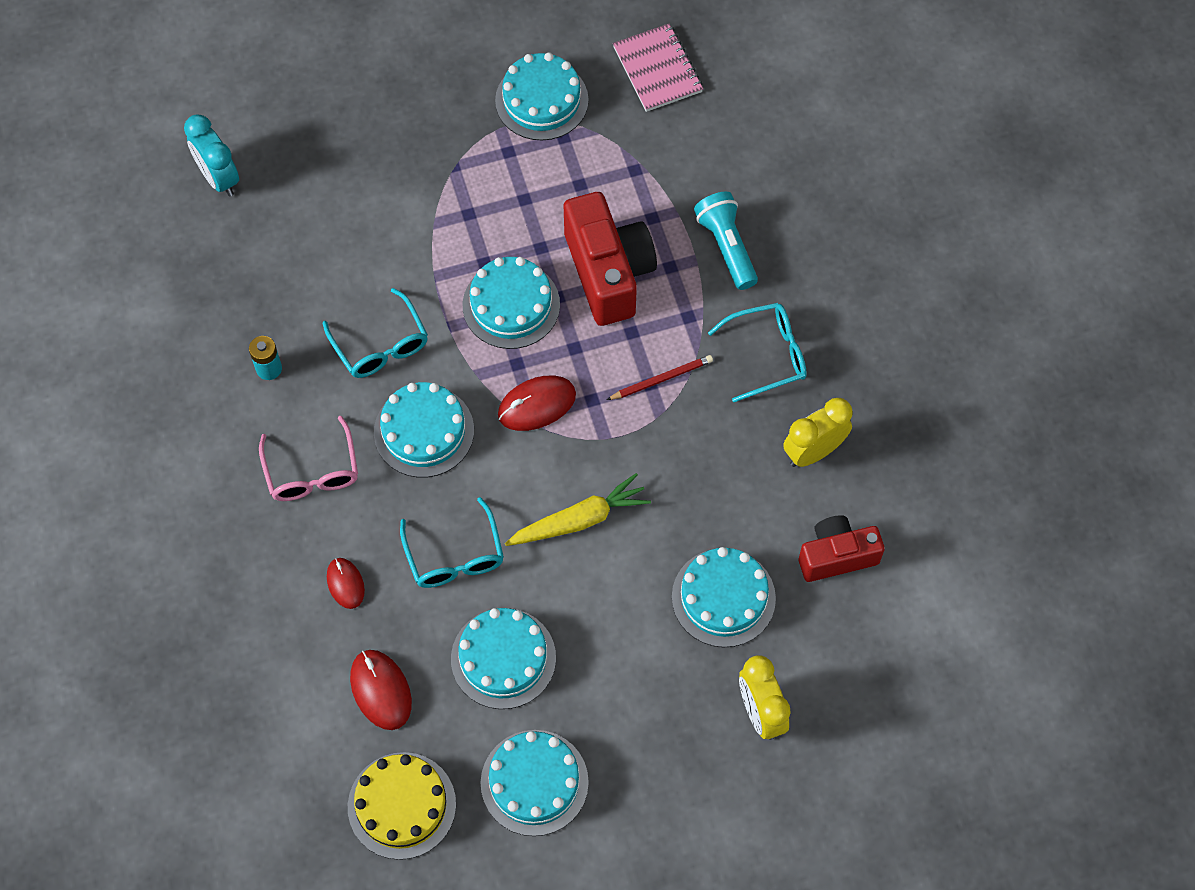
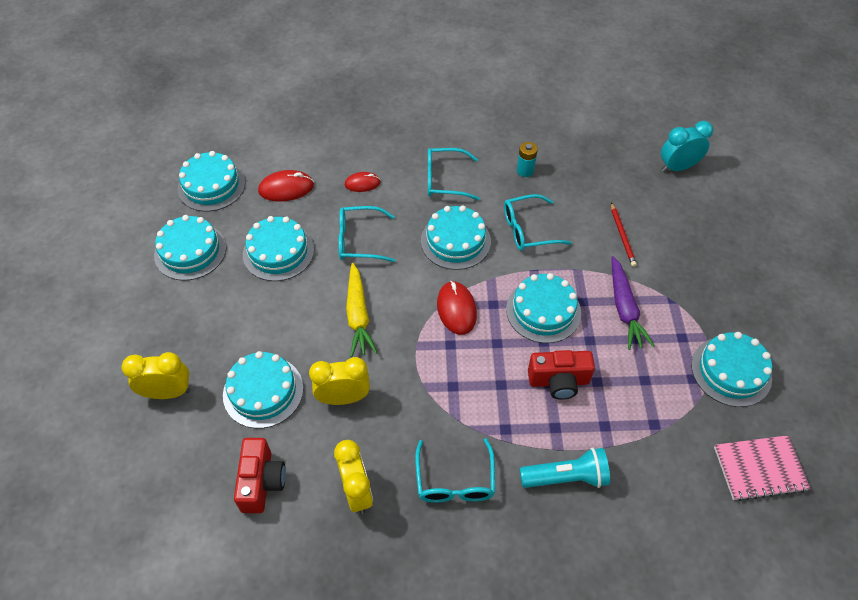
camera: 105 degrees right, 10 degrees down
pink glasses [259,416,358,501] -> turquoise glasses [428,148,480,200]
yellow cake [348,752,456,860] -> turquoise cake [178,151,245,212]
red camera [564,192,657,326] -> red camera [528,350,595,400], size x0.64
red pencil [607,355,713,400] -> red pencil moved to [611,203,637,267]
none -> yellow clock [309,357,370,405]
none -> purple carrot [612,256,654,350]

